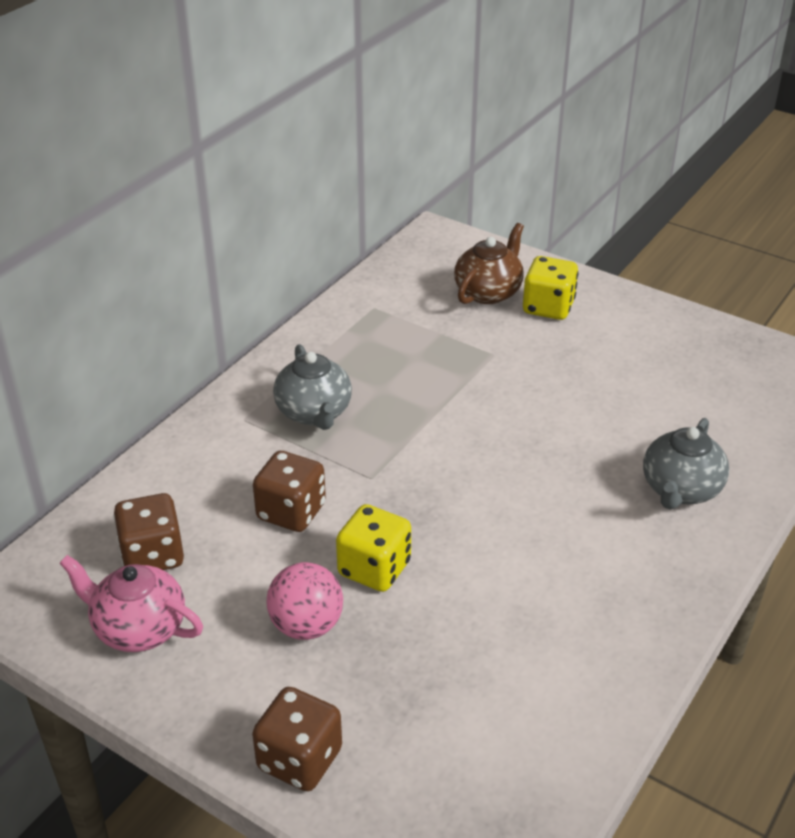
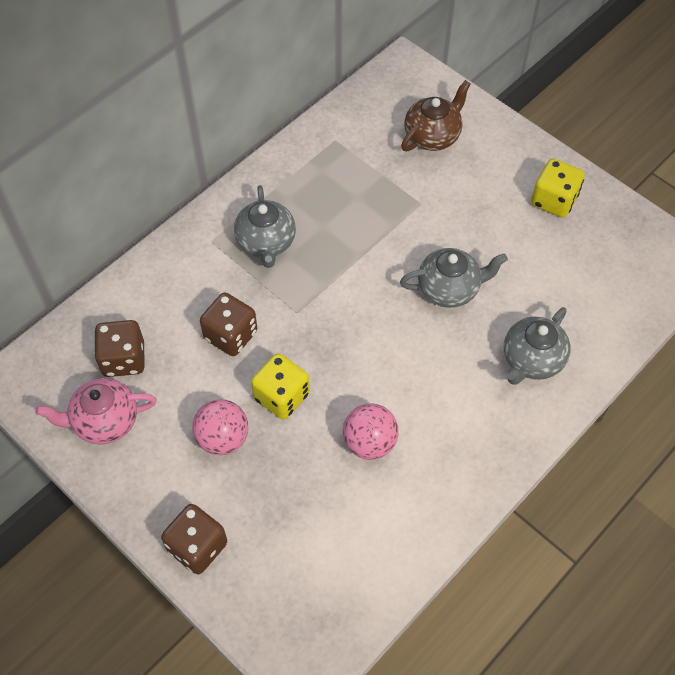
camera: 10 degrees right, 20 degrees up
pink teapot [59,555,203,652] -> pink teapot turned 45 degrees counterclockwise [35,378,157,444]
yellow dice [523,256,578,320] -> yellow dice moved to [531,159,585,218]
none -> pink ball [343,403,399,460]
none -> grey teapot [400,248,508,308]

